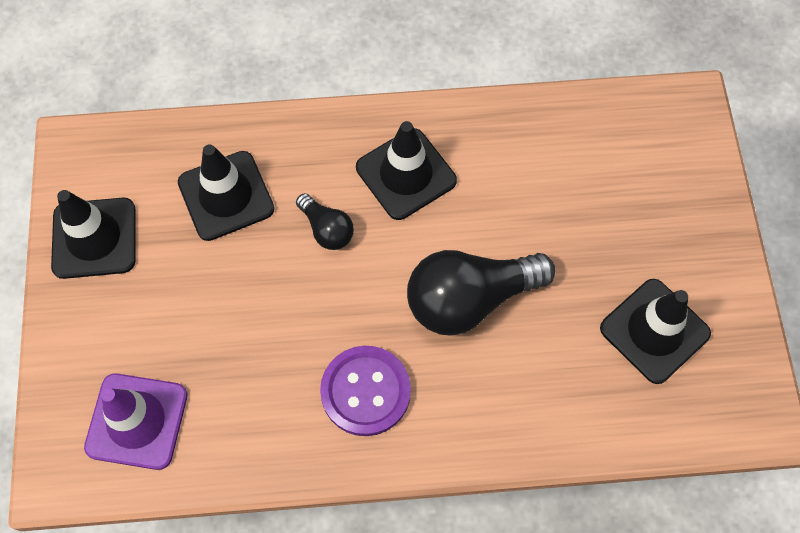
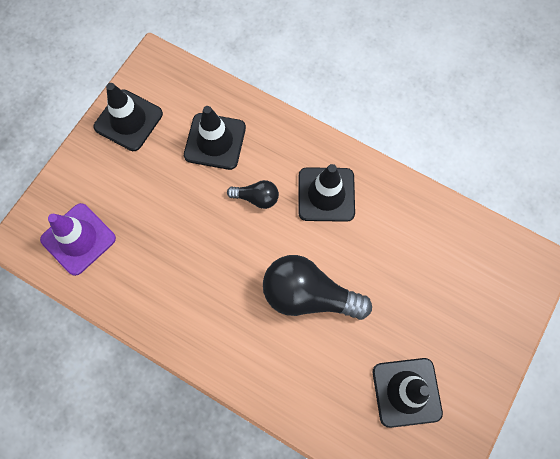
camera: 35 degrees right, 5 degrees up
black light bulb [296,193,354,250] -> black light bulb turned 75 degrees counterclockwise [227,180,279,209]
purple button [320,346,411,436] -> none

